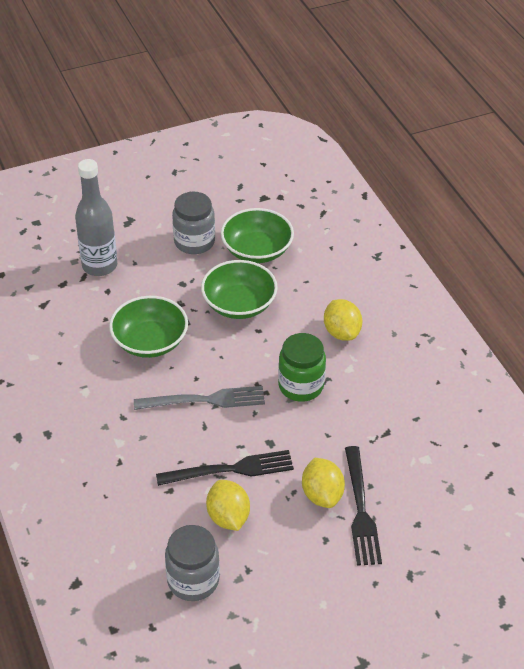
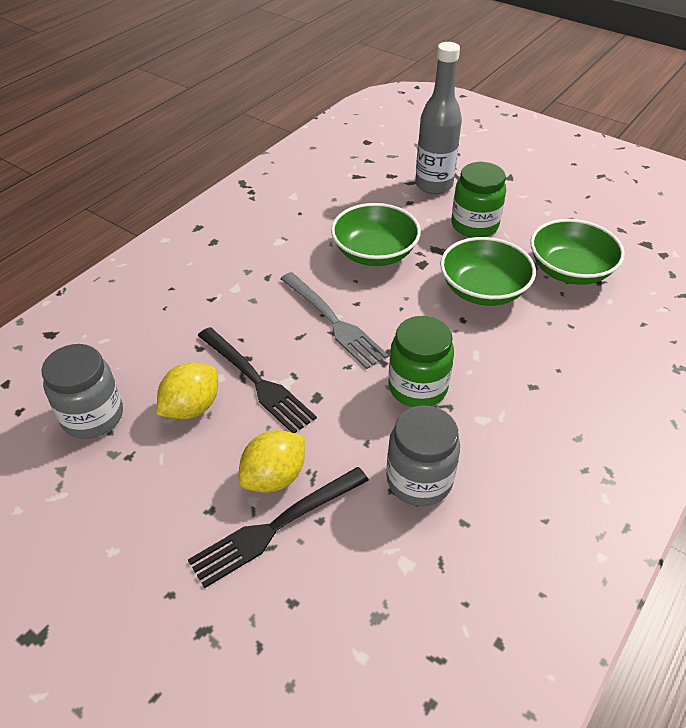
camera: 60 degrees right, 0 degrees up
grey jar [172,192,215,254] -> grey jar moved to [386,405,460,506]
yellow lemon [324,299,362,341] -> none
none -> green jar [451,162,506,238]

